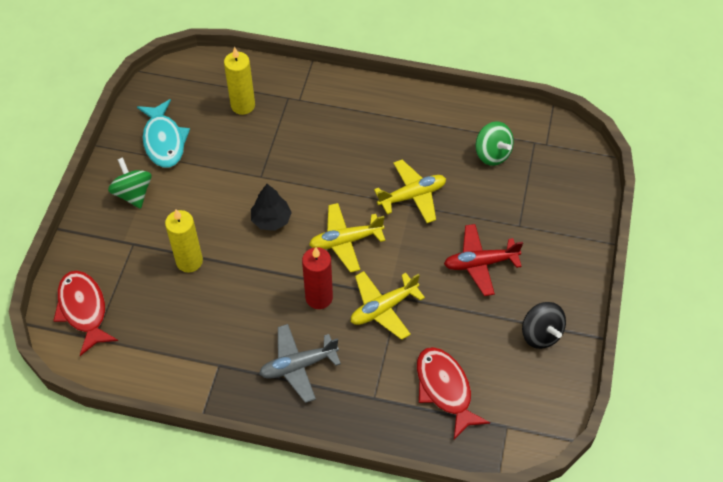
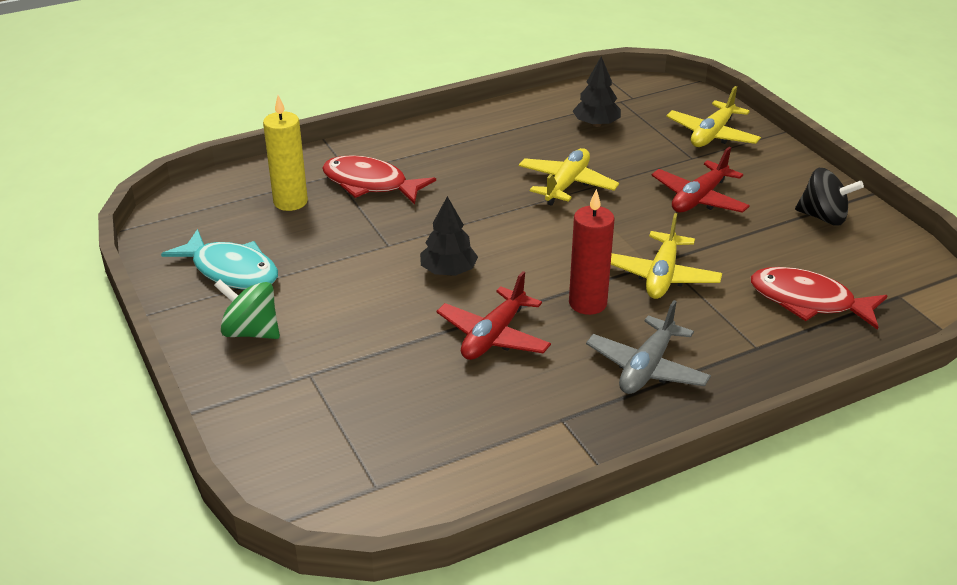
camera: 40 degrees left, 20 degrees down
red fish [53,271,118,356] -> red fish moved to [322,155,436,205]
yellow candle [165,209,203,273] -> none
yellow plane [309,203,385,273] -> yellow plane moved to [666,86,761,147]
green spinning top [476,121,514,166] -> black tree [573,56,621,127]
none -> red plane [436,271,551,360]

